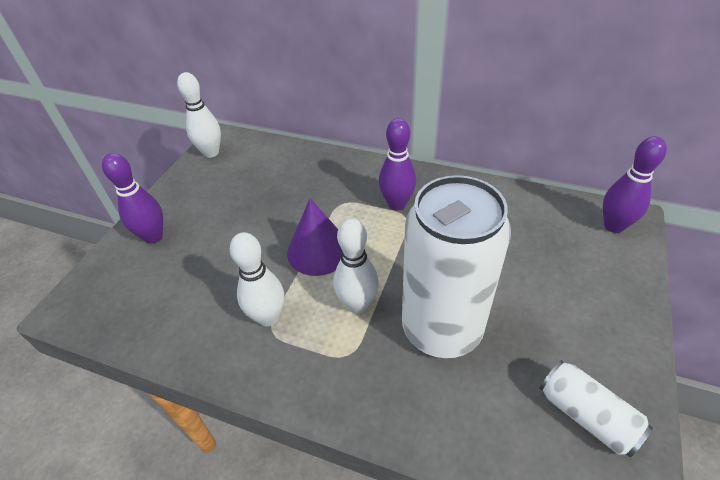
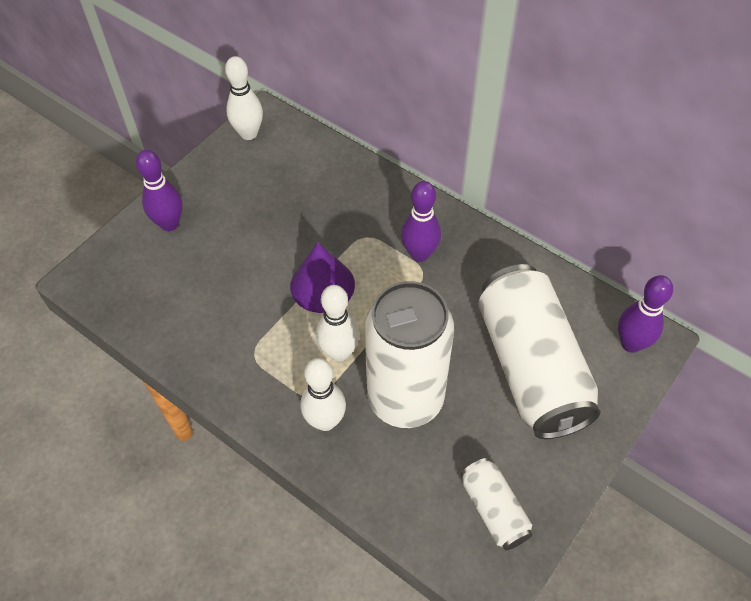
camera: 15 degrees right, 10 degrees up
white bowling pin [230,232,284,326] -> white bowling pin moved to [301,358,346,431]
none -> white can [478,264,600,439]

